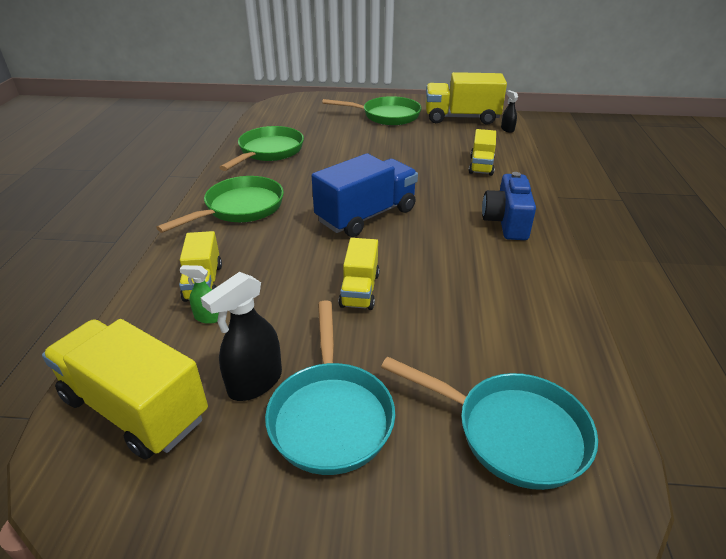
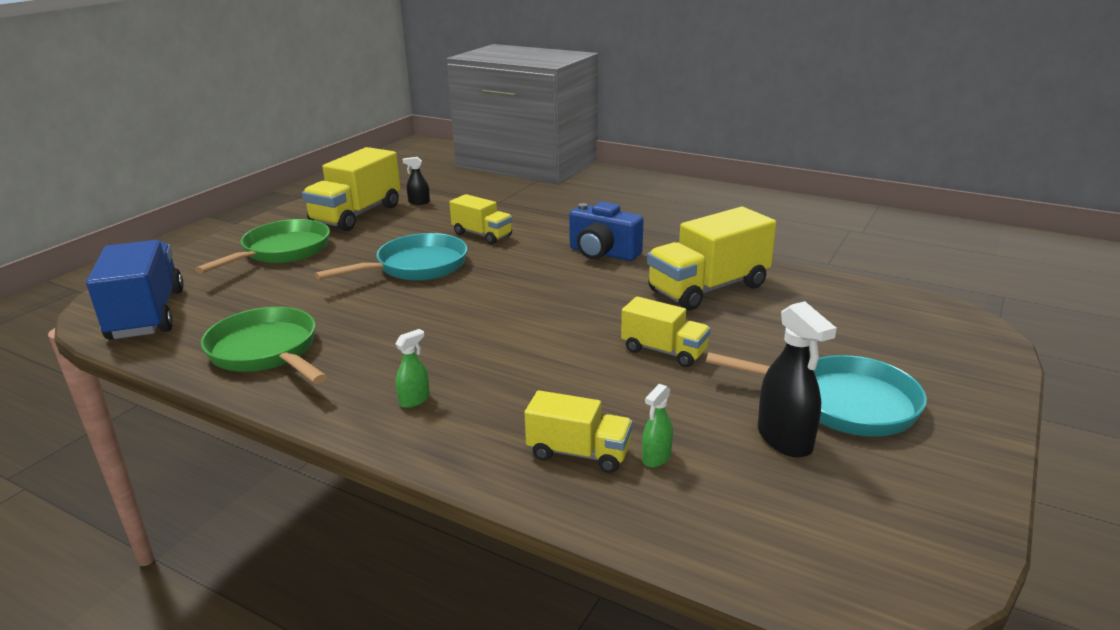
camera: 65 degrees left, 10 degrees down
yellow truck [42,319,208,459] -> yellow truck moved to [647,207,776,311]
green pan [156,176,284,233] -> green spray bottle [395,329,430,408]
blue truck [312,153,418,237] -> blue truck moved to [86,240,184,340]
turquoise pan [381,356,598,490] -> turquoise pan moved to [315,233,467,281]

